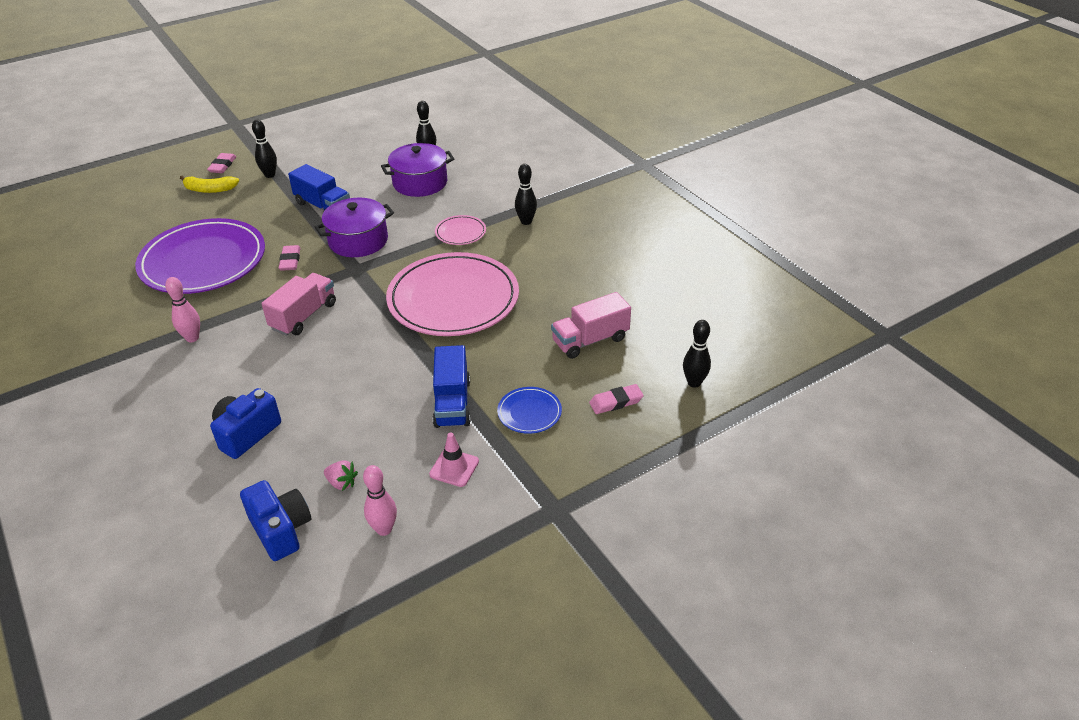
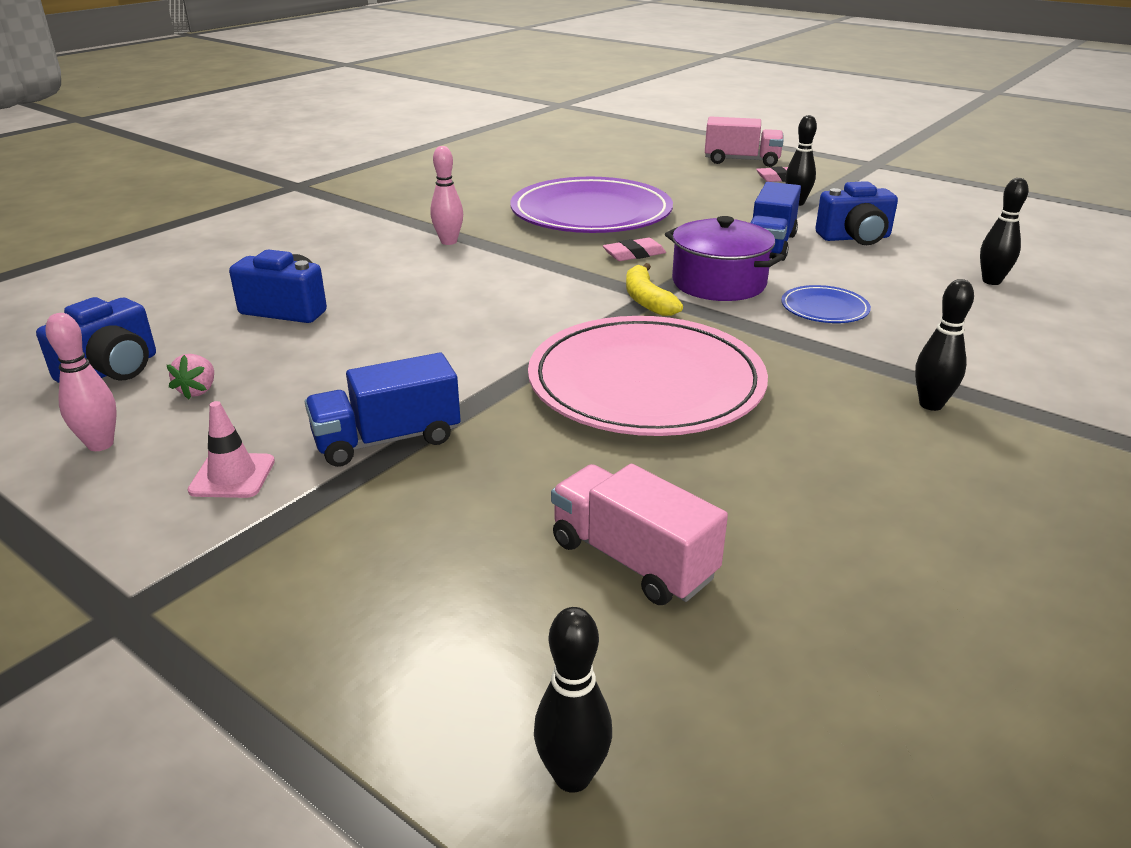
camera: 70 degrees right, 10 degrees down
yellow banana [180,176,239,193] -> yellow banana moved to [626,263,683,316]
pink truck [261,273,336,336] -> pink truck moved to [705,116,784,167]
purple pot [381,143,454,197] -> none
pink plate [435,215,486,245] -> none
blue plate [497,387,562,434] -> blue plate moved to [781,285,871,323]
pink eraser [589,384,644,414] -> none
none -> blue camera [815,181,898,245]

